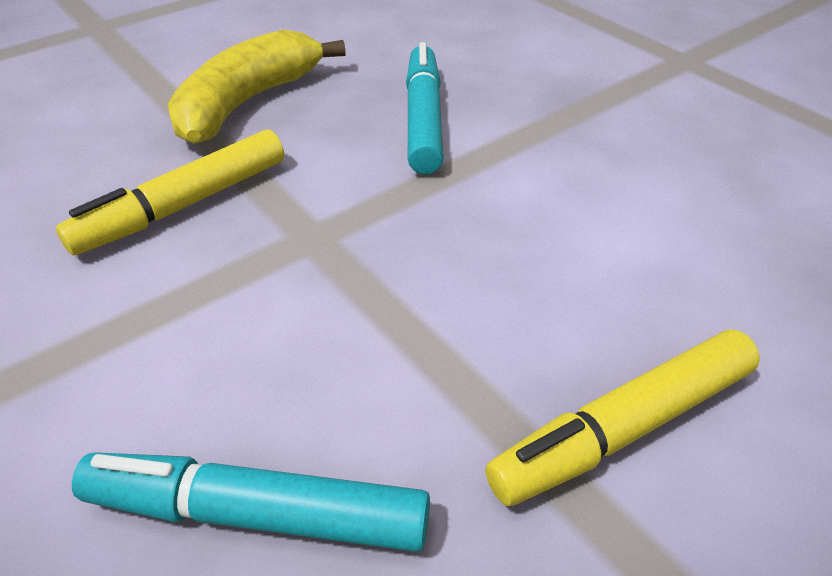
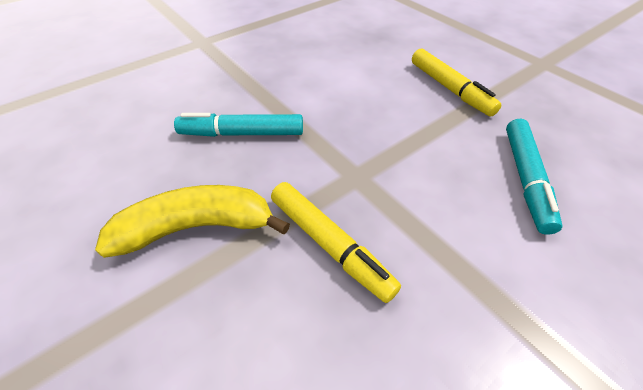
camera: 90 degrees left, 5 degrees up
yellow banana [167,30,346,144] -> yellow banana turned 135 degrees clockwise [95,185,290,258]

